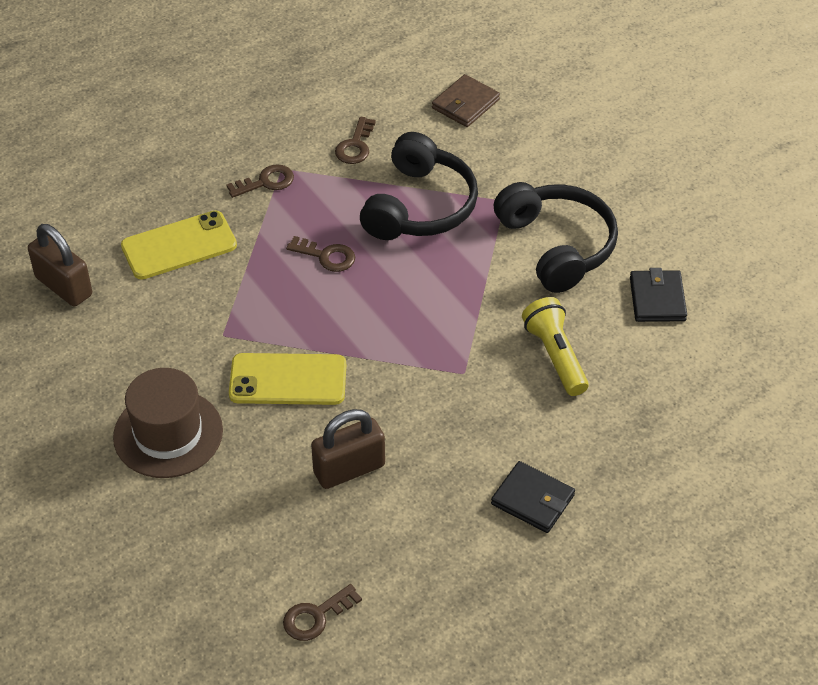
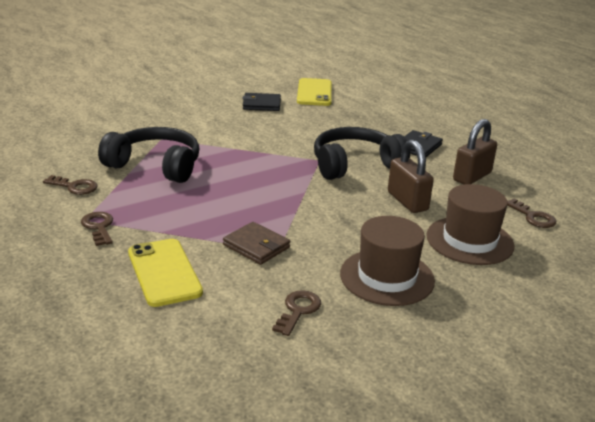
camera: 90 degrees left, 20 degrees down
brown padlock [28,224,92,306] -> brown padlock moved to [453,119,497,185]
yellow phone [229,353,346,405] -> yellow phone moved to [297,78,332,106]
brown key [286,236,355,272] -> brown key moved to [272,290,321,336]
brown wallet [432,74,500,127] -> brown wallet moved to [223,222,290,265]
black headphones [494,182,618,293] -> black headphones moved to [314,127,410,180]
yellow flashlight [522,297,589,396] -> none
none -> brown hat [426,184,514,265]

